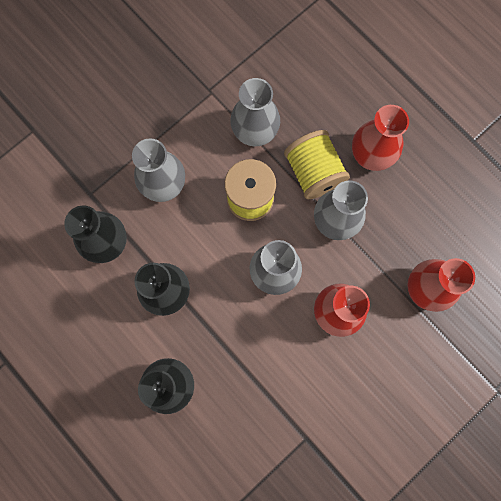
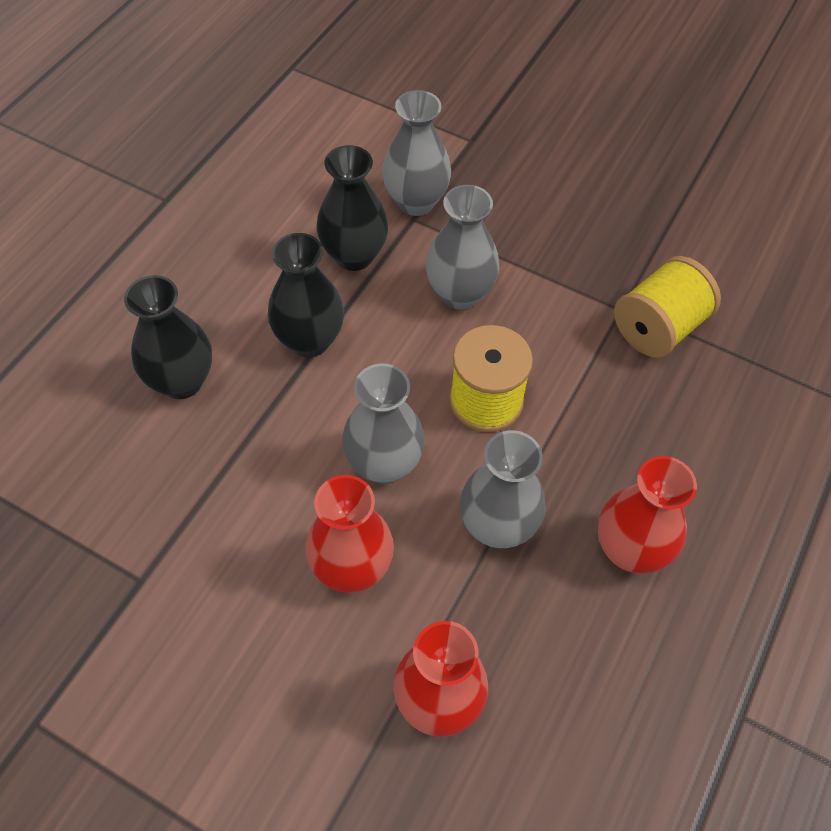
camera: 70 degrees right, 20 degrees down
grey vase [230,78,280,146] -> grey vase moved to [382,90,451,216]
yellow spool [284,130,350,199] -> yellow spool moved to [614,256,721,358]

